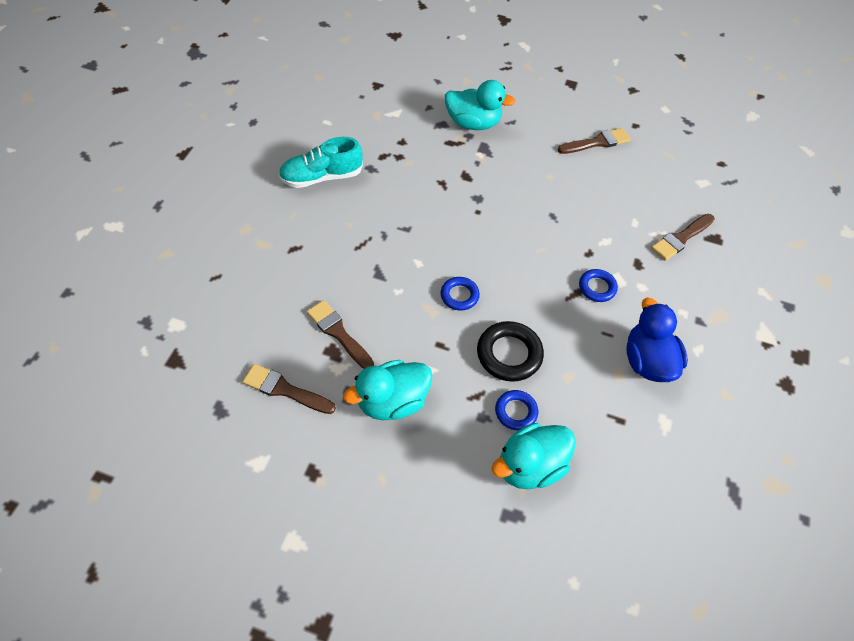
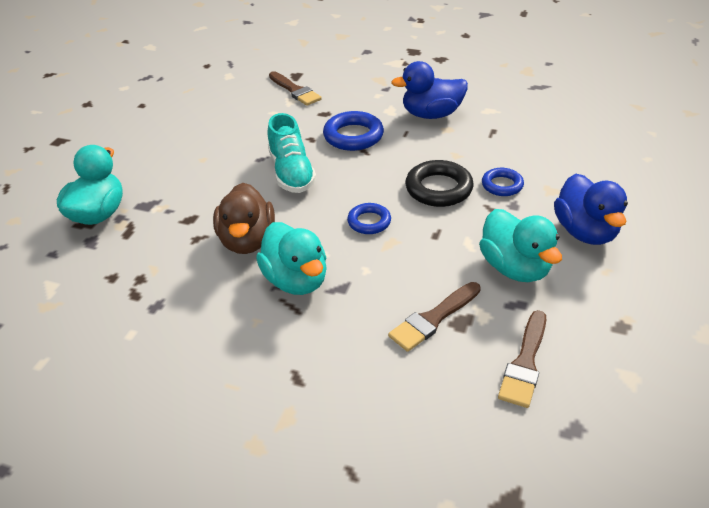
camera: 85 degrees left, 15 degrees down
turquoise shoe [278,137,363,188] -> turquoise shoe moved to [268,113,316,193]
turquoise duck [492,423,576,489] -> turquoise duck moved to [256,222,327,295]
brown brush [558,128,631,154] -> none
blue ring [579,269,618,302] -> blue ring [323,111,384,151], size x1.62
none -> brown duck [213,183,275,254]
none -> blue duck [554,174,628,245]

